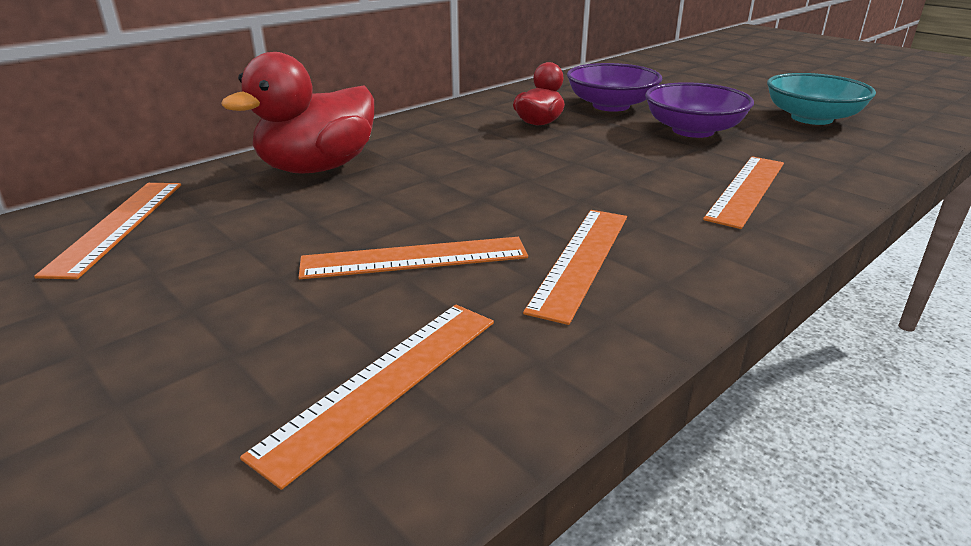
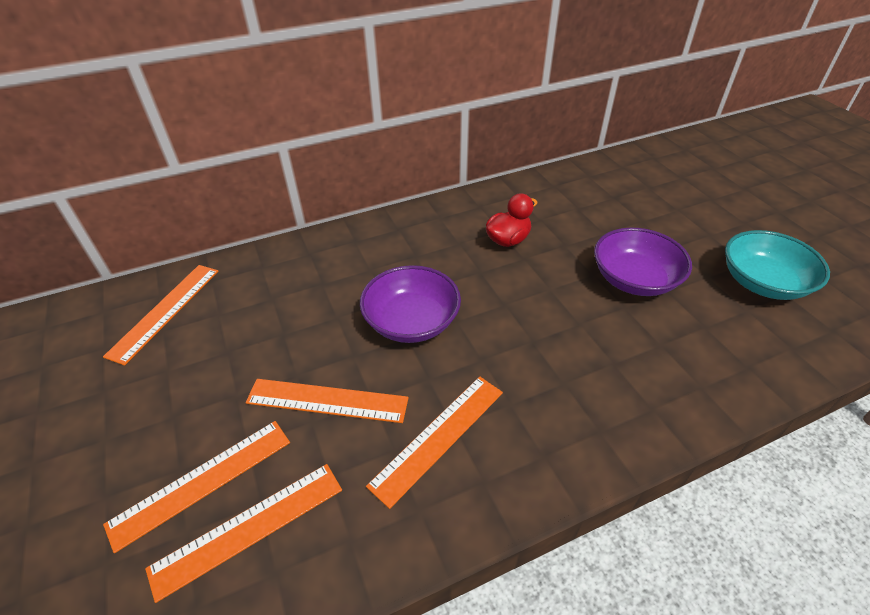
camera: 20 degrees right, 15 degrees up
red duck [221,52,374,174] -> none
purple bowl [567,63,662,112] -> purple bowl moved to [360,265,461,343]
orange ruler [703,156,784,229] -> orange ruler moved to [103,421,290,553]

